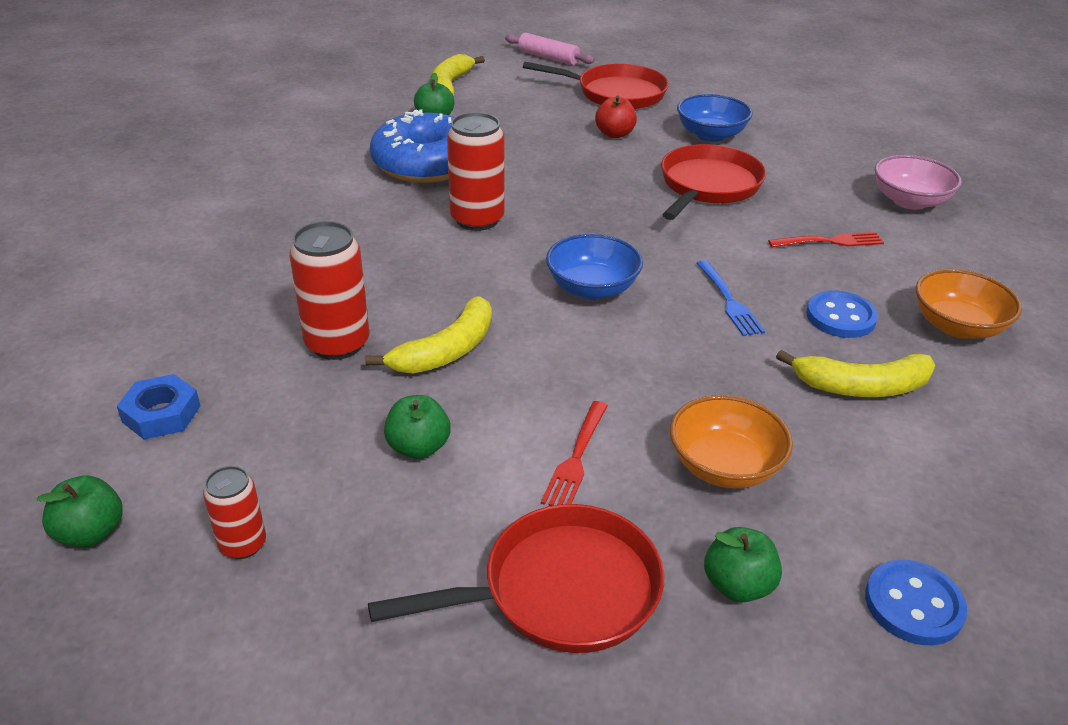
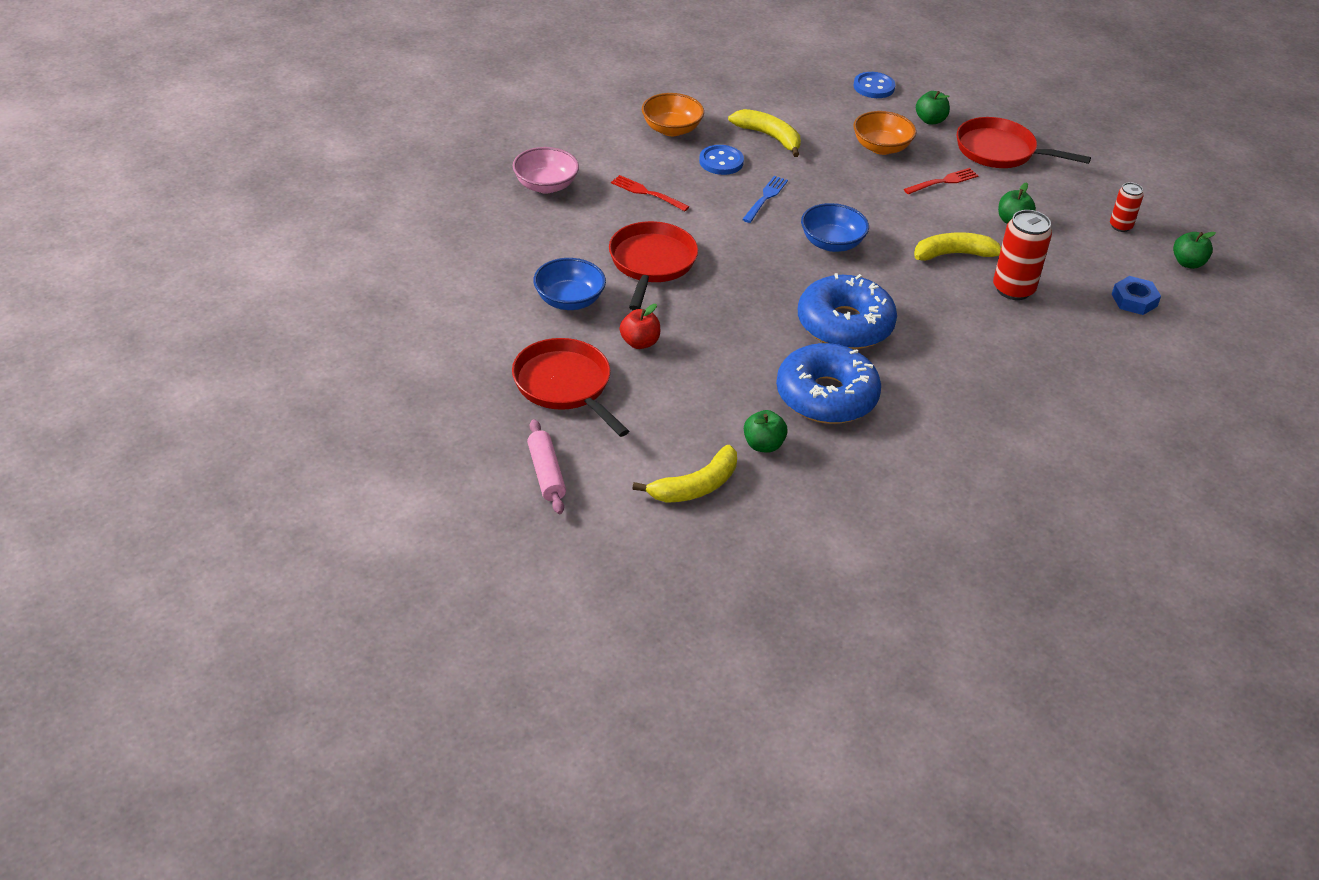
camera: 140 degrees left, 5 degrees up
red can [447,112,504,231] -> blue donut [798,273,897,349]
red pan [661,144,766,220] -> red pan turned 120 degrees clockwise [609,221,698,310]

